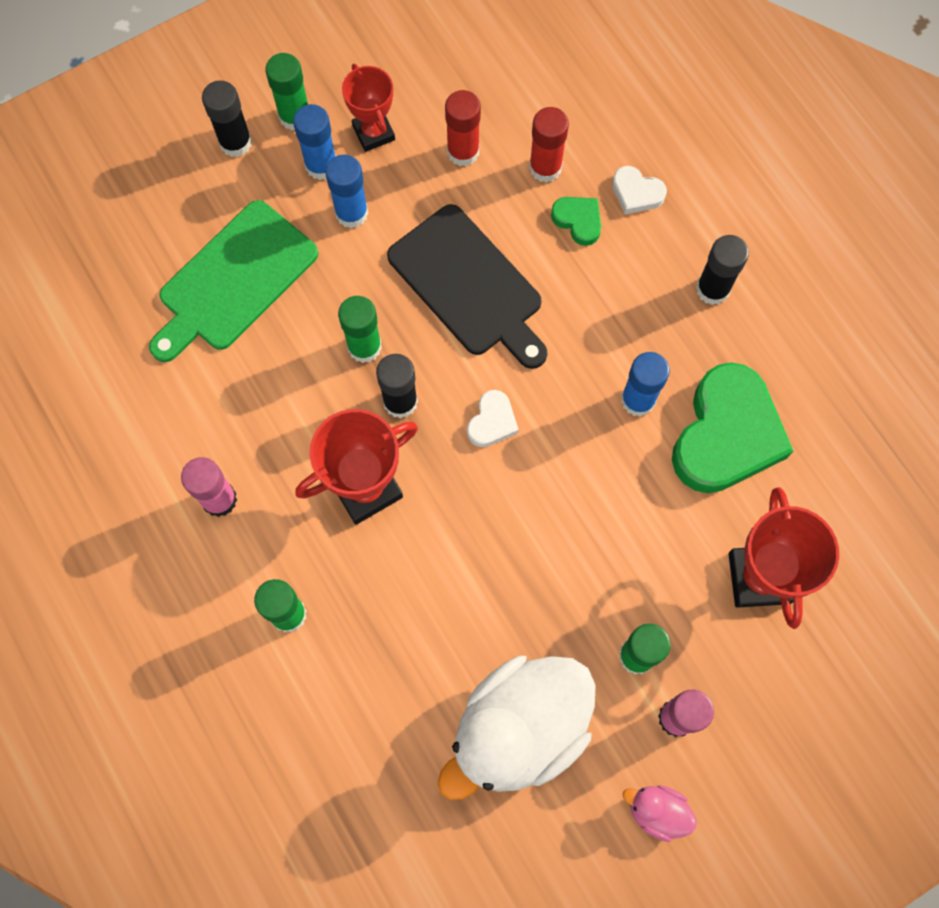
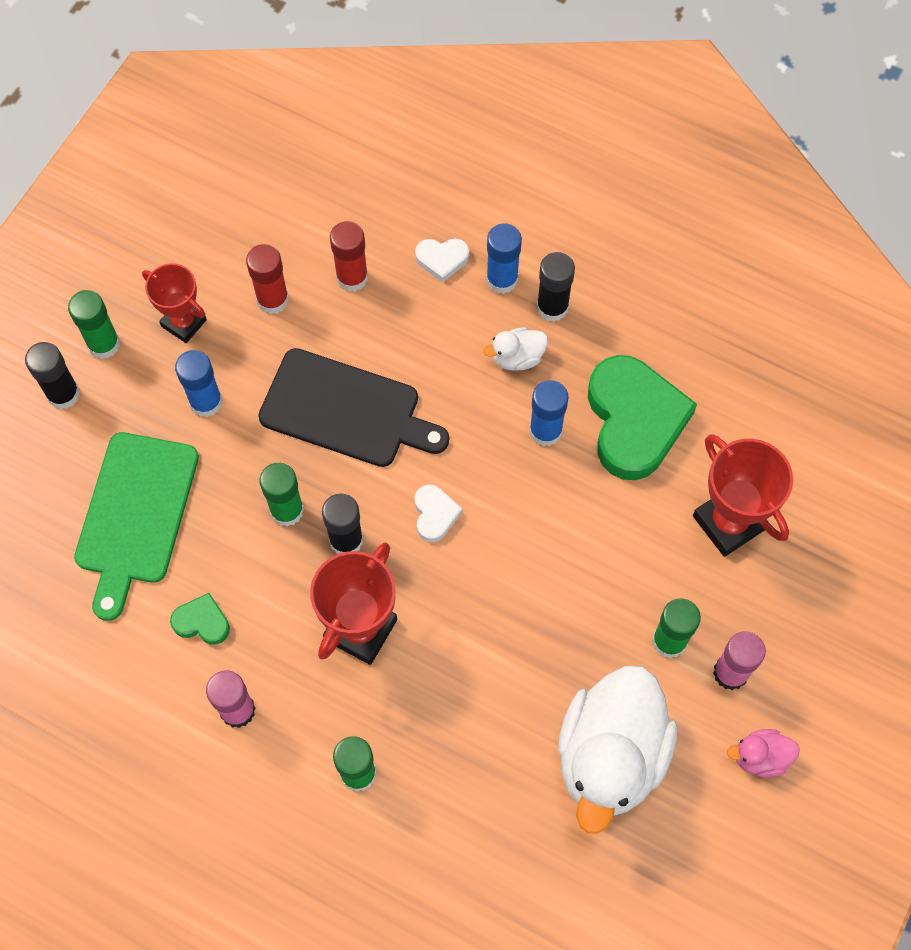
camera: 30 degrees left, 5 degrees down
blue glue stick [293,104,336,180] -> blue glue stick moved to [486,223,522,294]
green heart [551,197,601,246] -> green heart moved to [170,593,230,645]
none -> white duck [484,327,548,370]

